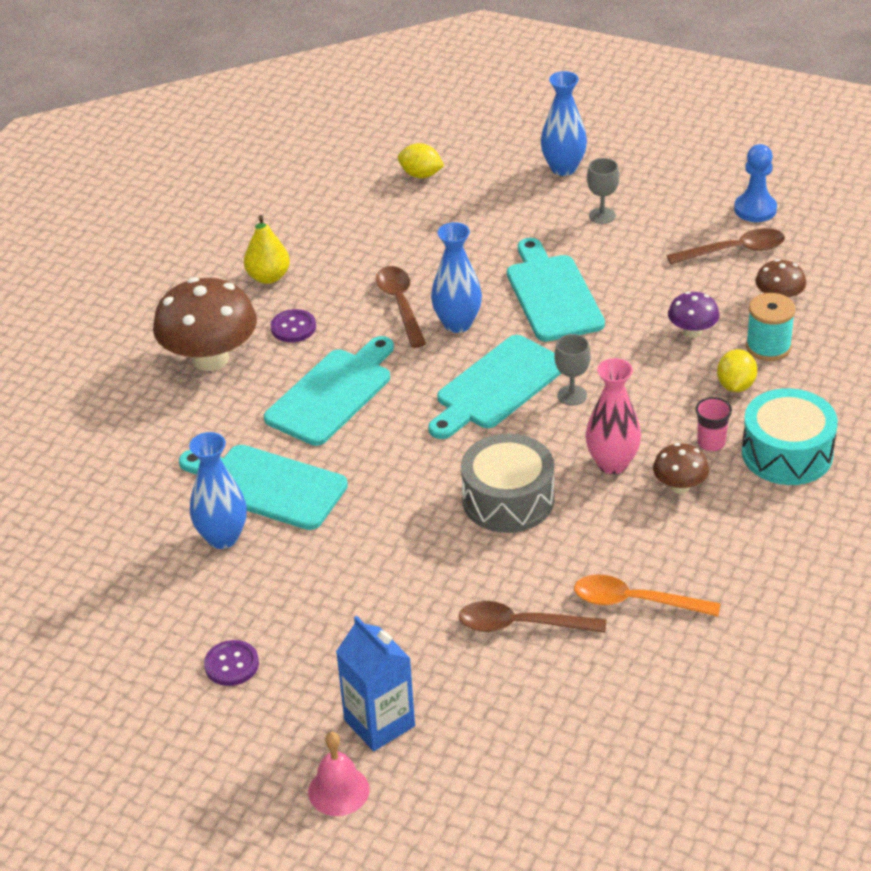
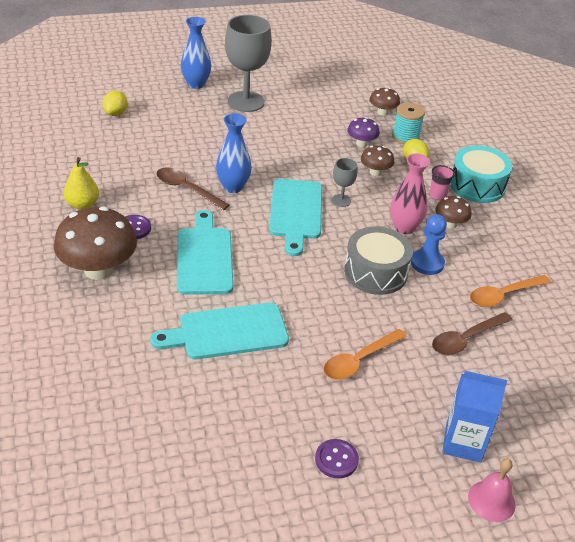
camera: 45 degrees left, 0 degrees up
blue vase [189,432,247,549] -> none
yellow lemon [398,143,444,178] -> yellow lemon turned 60 degrees counterclockwise [103,90,128,116]
turquoise cutting board [507,238,605,342] -> none
grey goblet [587,158,619,224] -> grey goblet [225,15,272,112], size x2.15
brown spoon [667,228,785,264] -> none
blue pawn [734,144,777,222] -> blue pawn moved to [411,214,447,275]
none -> orange spoon [323,329,407,380]
none -> brown mushroom [361,146,394,176]

